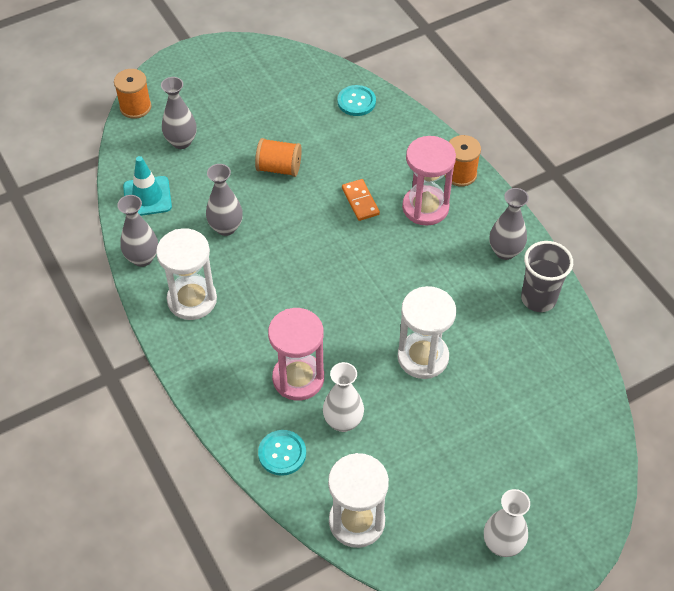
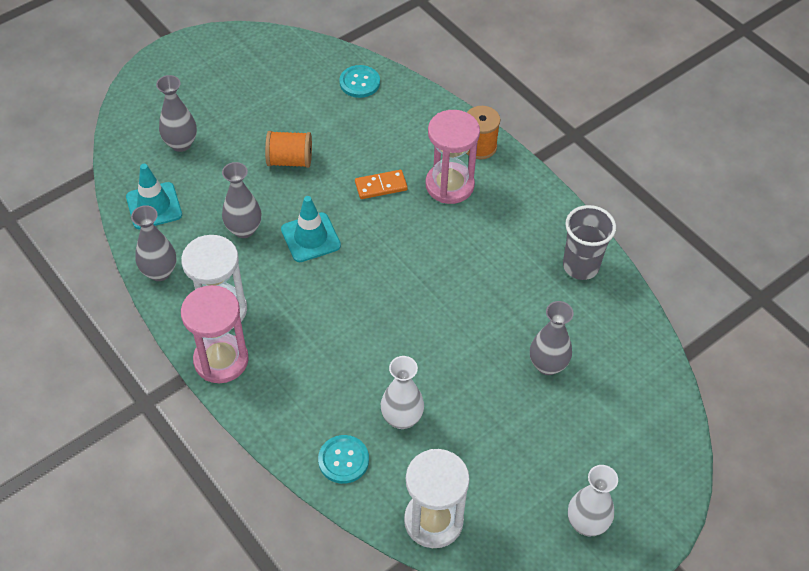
camera: 10 degrees left, 0 degrees up
orange spool [114,69,152,119] -> none
pink hourglass [268,308,324,401] -> pink hourglass moved to [181,285,249,383]
orange domino [342,179,380,221] -> orange domino turned 75 degrees counterclockwise [355,170,408,199]
white hourglass [397,286,456,379] -> none
grey vase [489,188,529,260] -> grey vase moved to [530,301,574,375]
none -> turquoise traffic cone [281,196,341,262]

